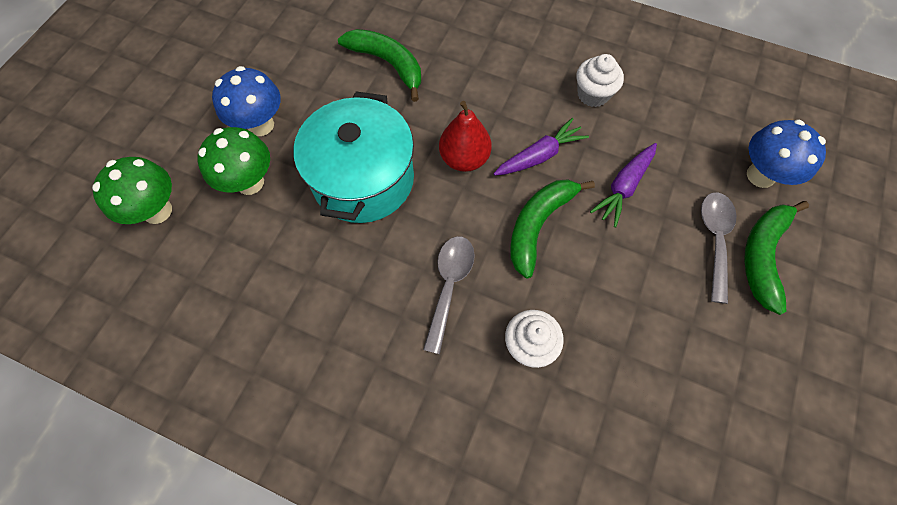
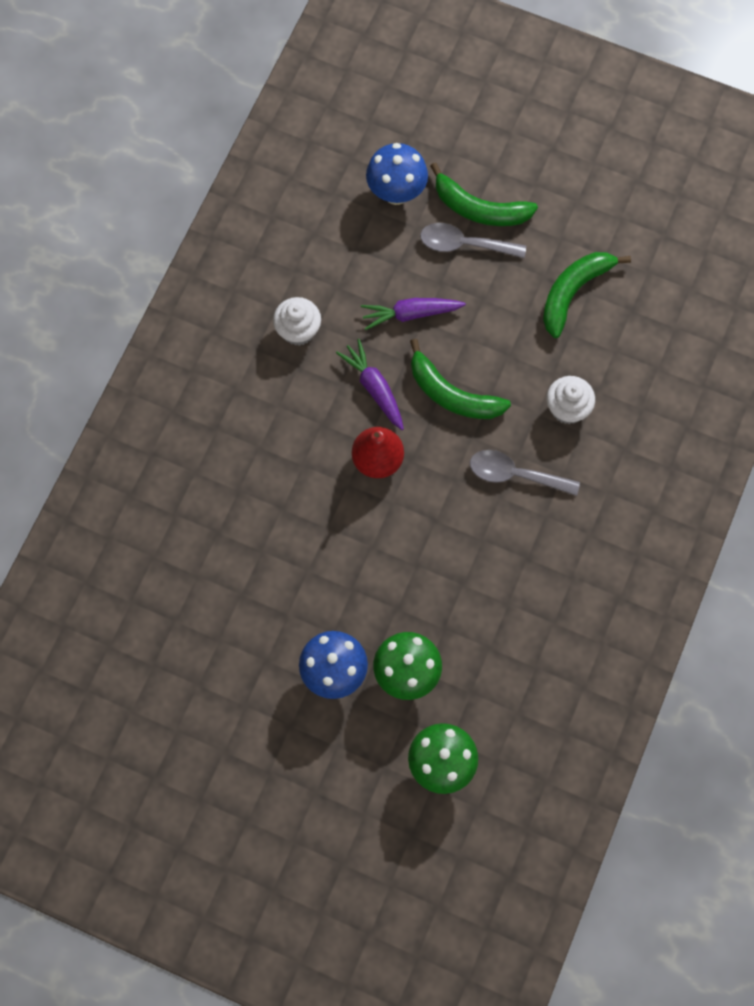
camera: 90 degrees left, 5 degrees up
turquoise pot [293,91,414,223] -> none
green banana [338,29,421,102] -> green banana moved to [543,252,631,338]
purple carrot [590,143,657,227] -> purple carrot turned 135 degrees clockwise [361,298,466,330]

